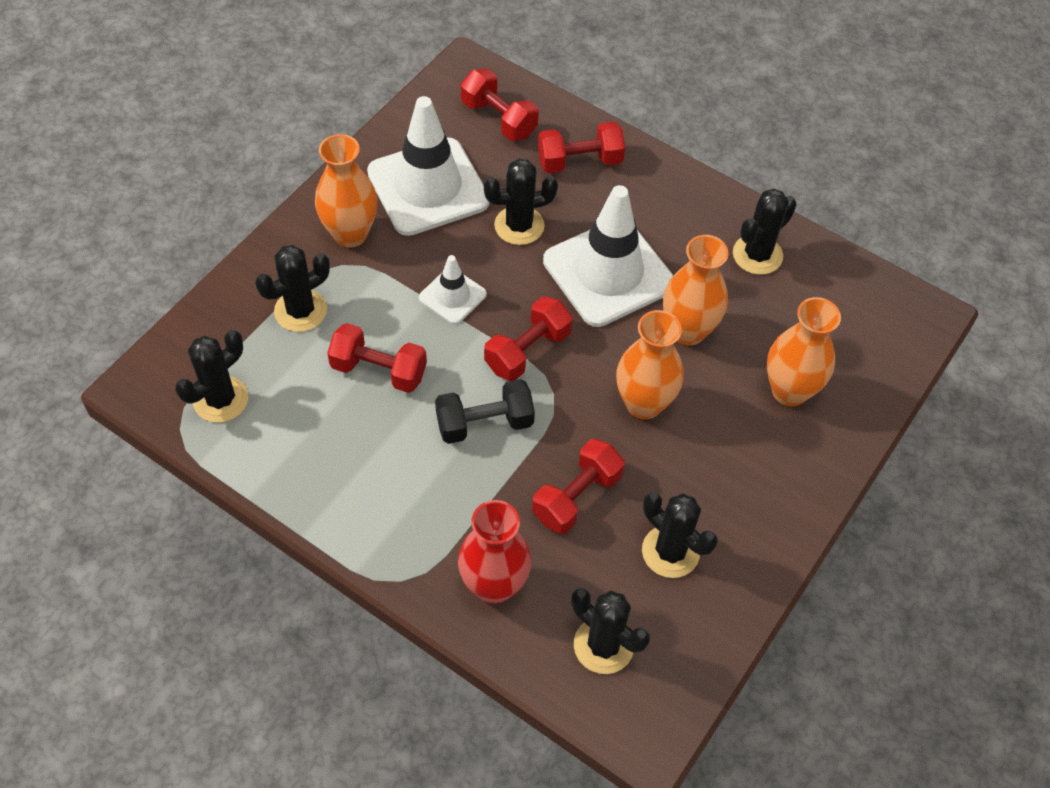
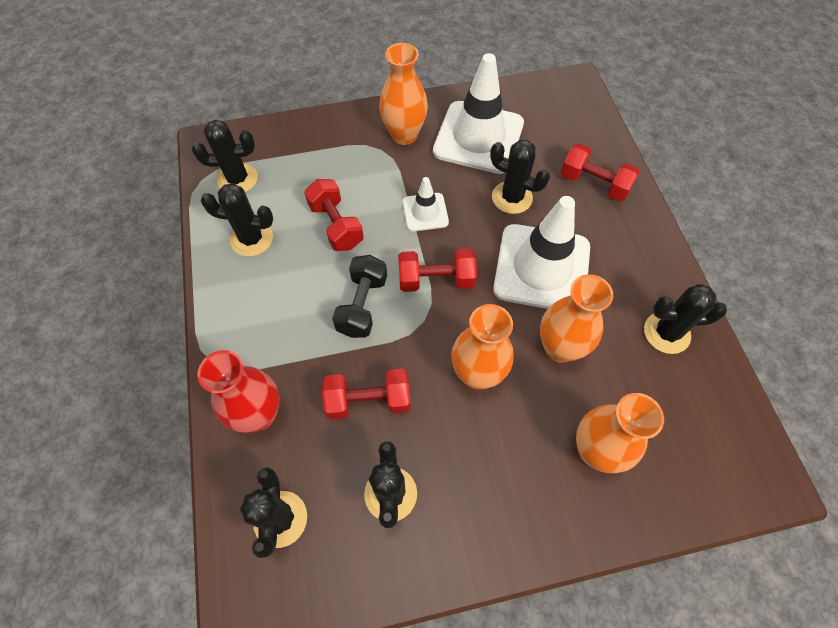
camera: 45 degrees right, 5 degrees up
black cactus [255,245,330,332] -> black cactus moved to [201,183,273,257]
black dumbbell [435,379,535,444] -> black dumbbell turned 75 degrees clockwise [332,255,387,338]
red dumbbell [461,69,539,141] -> none

